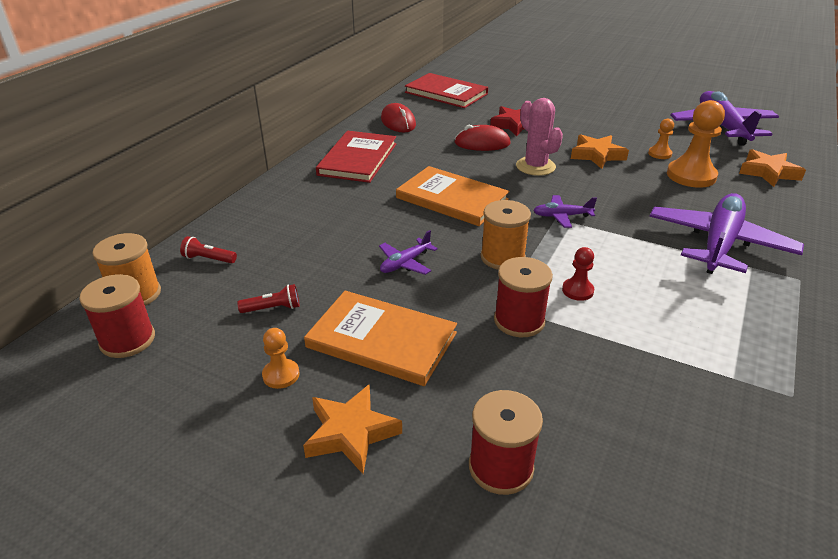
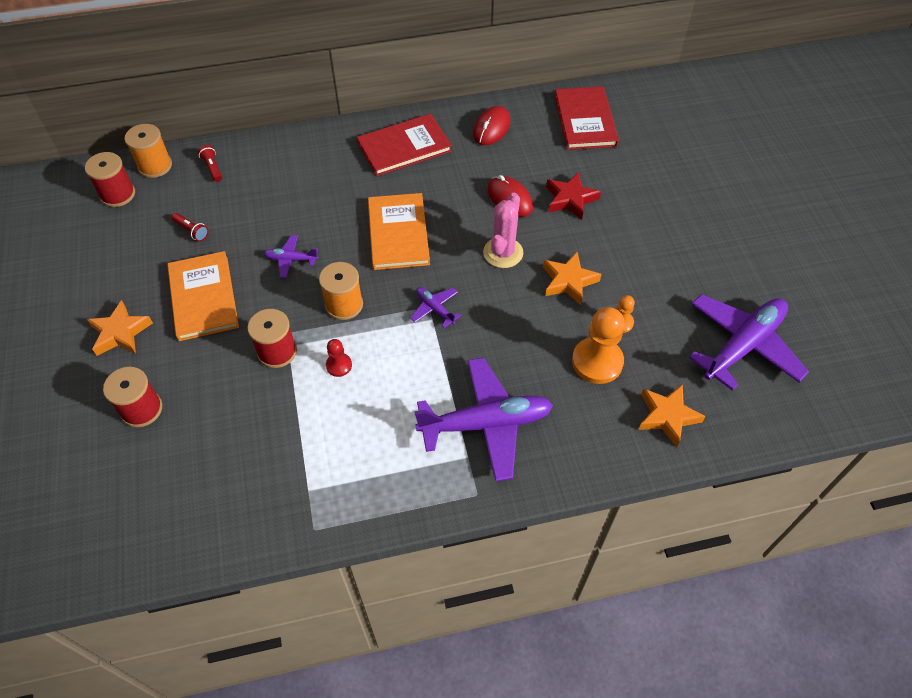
camera: 50 degrees right, 20 degrees up
orange pawn [262,328,300,389] -> none

